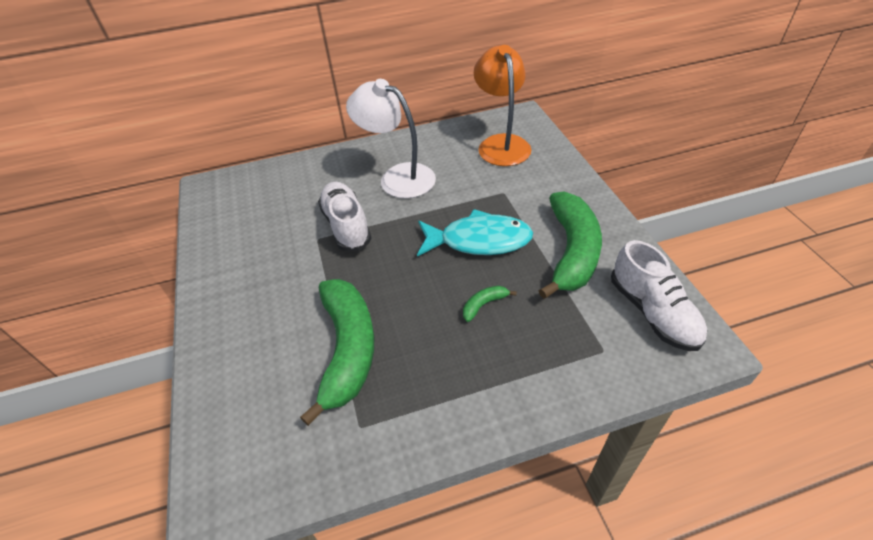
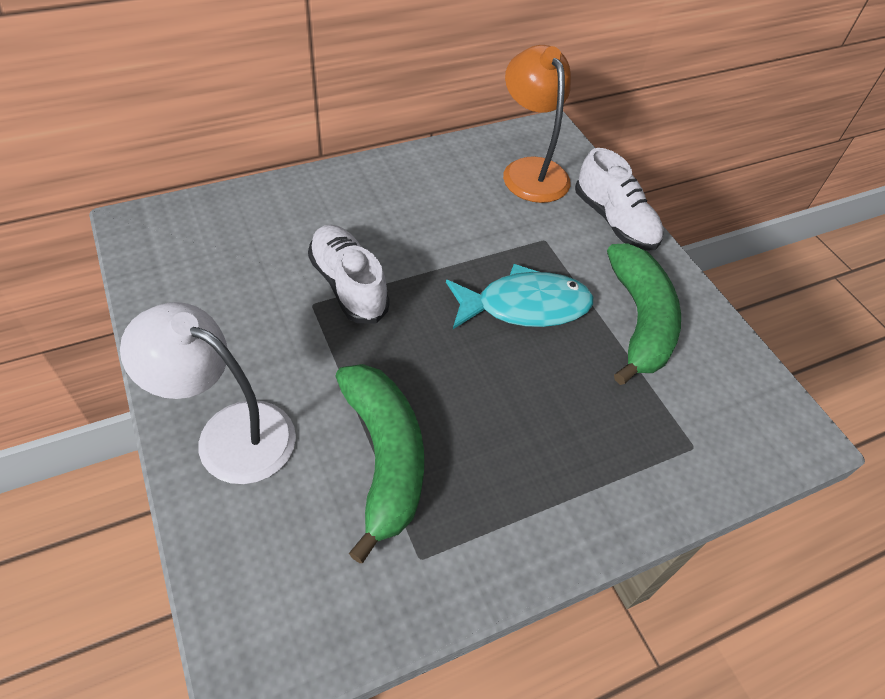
camera: 15 degrees left, 5 degrees up
white lamp [346,79,436,198] -> white lamp moved to [120,302,296,484]
green banana [463,285,517,322] -> none
white shoe [611,240,707,351] -> white shoe moved to [575,148,664,250]

